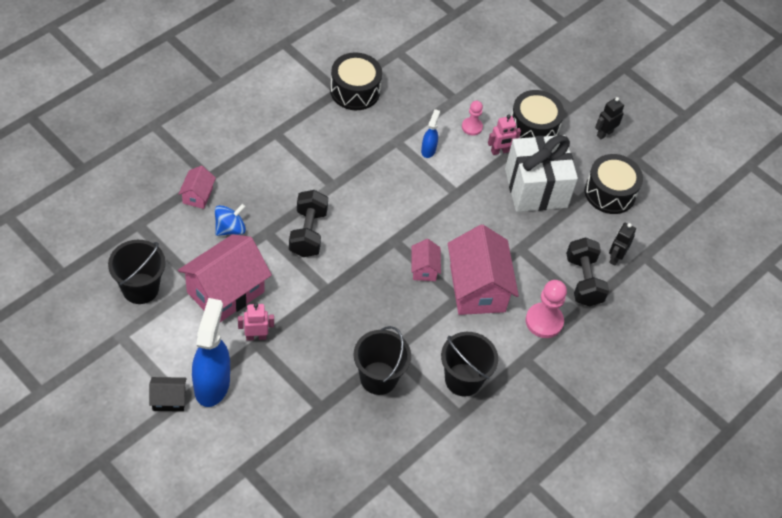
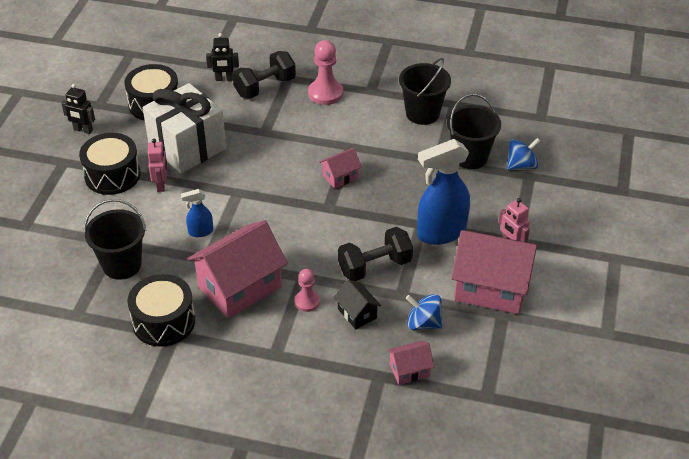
camera: 115 degrees left, 10 degrees down
black bucket [108,240,166,304] -> black bucket moved to [84,199,146,280]
black house [149,377,187,411] -> black house moved to [334,279,381,329]
blue spray bottle [192,298,230,407] -> blue spray bottle moved to [417,139,470,245]
pink house [448,225,519,315] -> pink house moved to [187,220,288,319]
pink pawn [462,101,483,136] -> pink pawn moved to [294,269,320,312]
pink robot [488,115,521,155] -> pink robot turned 45 degrees clockwise [148,139,167,192]
none -> blue spinning top [507,138,540,170]

